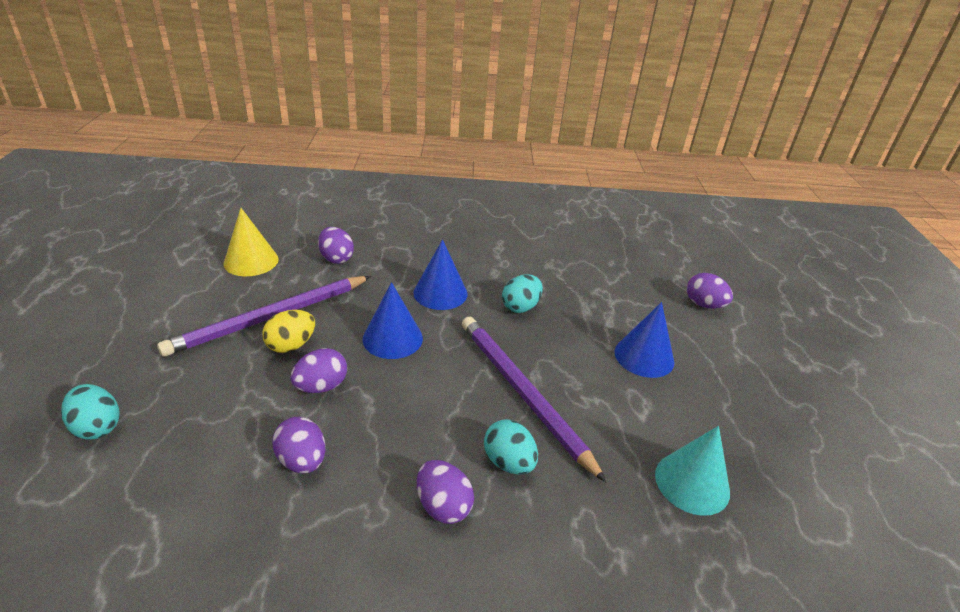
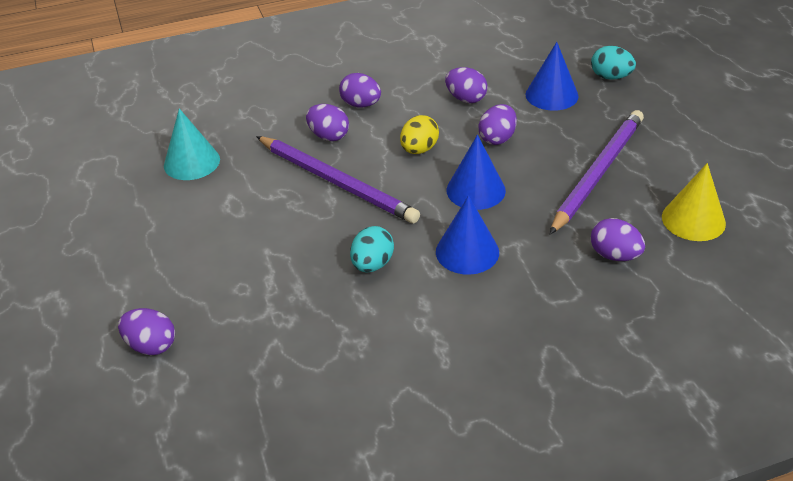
camera: 165 degrees right, 5 degrees up
yellow egg [262,310,315,353] -> yellow egg moved to [400,115,439,154]
turquoise egg [484,419,538,475] -> purple egg [306,104,349,141]
blue cone [615,302,674,378] -> blue cone moved to [525,42,579,111]

